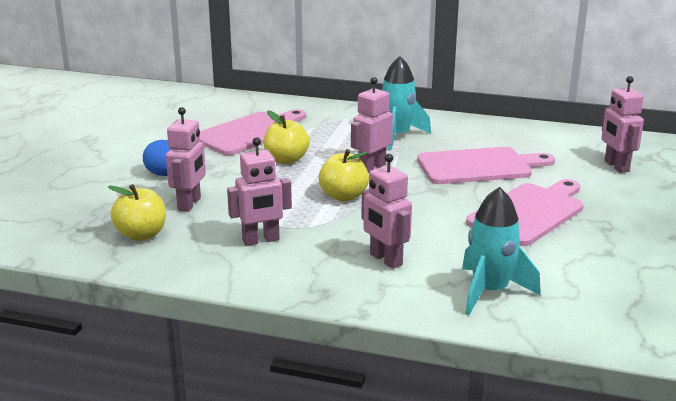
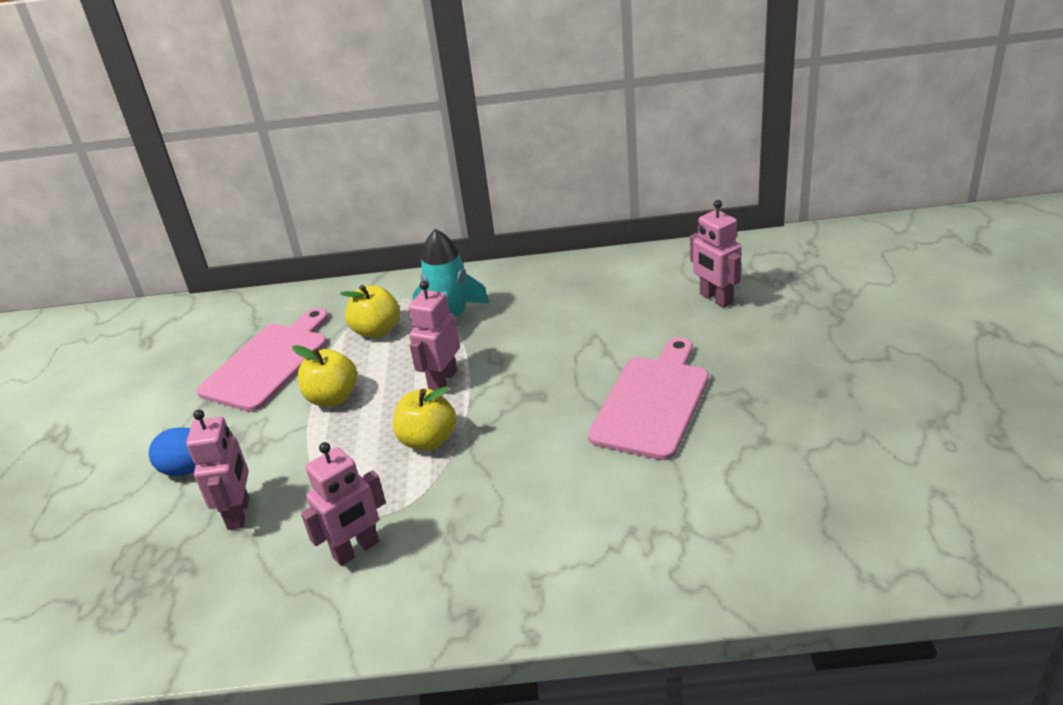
camera: 15 degrees left, 10 degrees up
yellow apple [108,184,166,241] -> yellow apple moved to [340,285,400,338]
pink robot [361,154,412,269] -> none
pink cutting board [417,147,555,184] -> none
turquoise rocket [462,187,541,315] -> none

